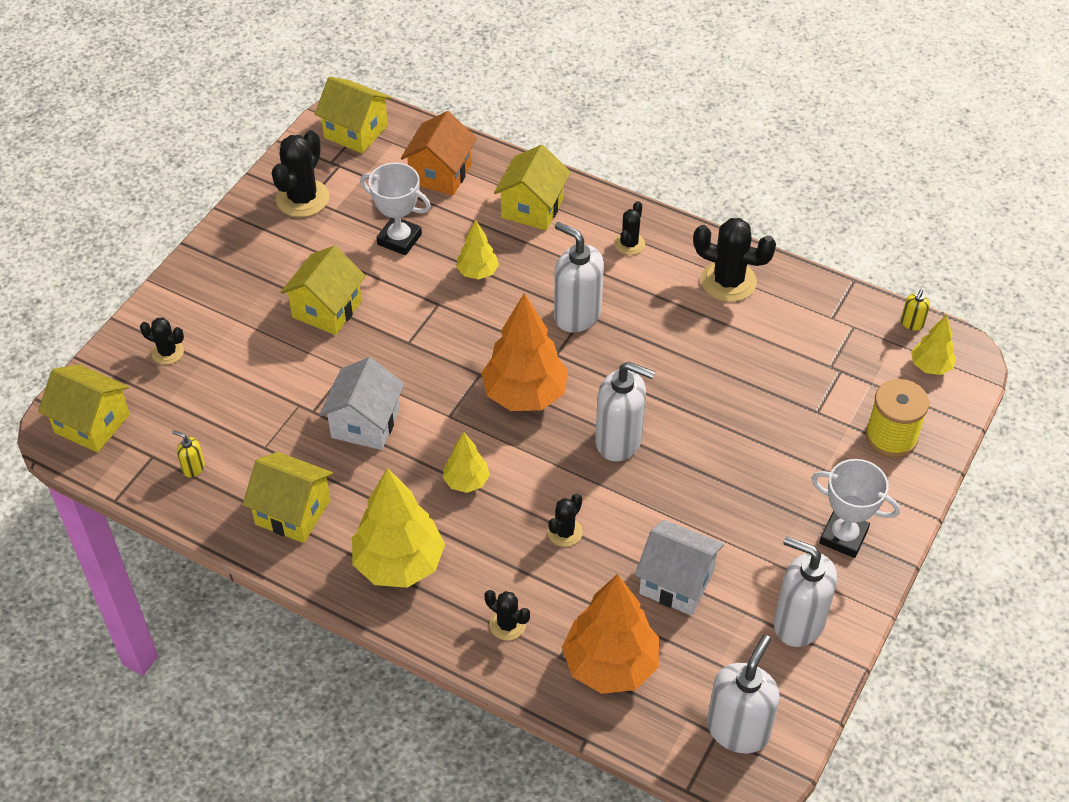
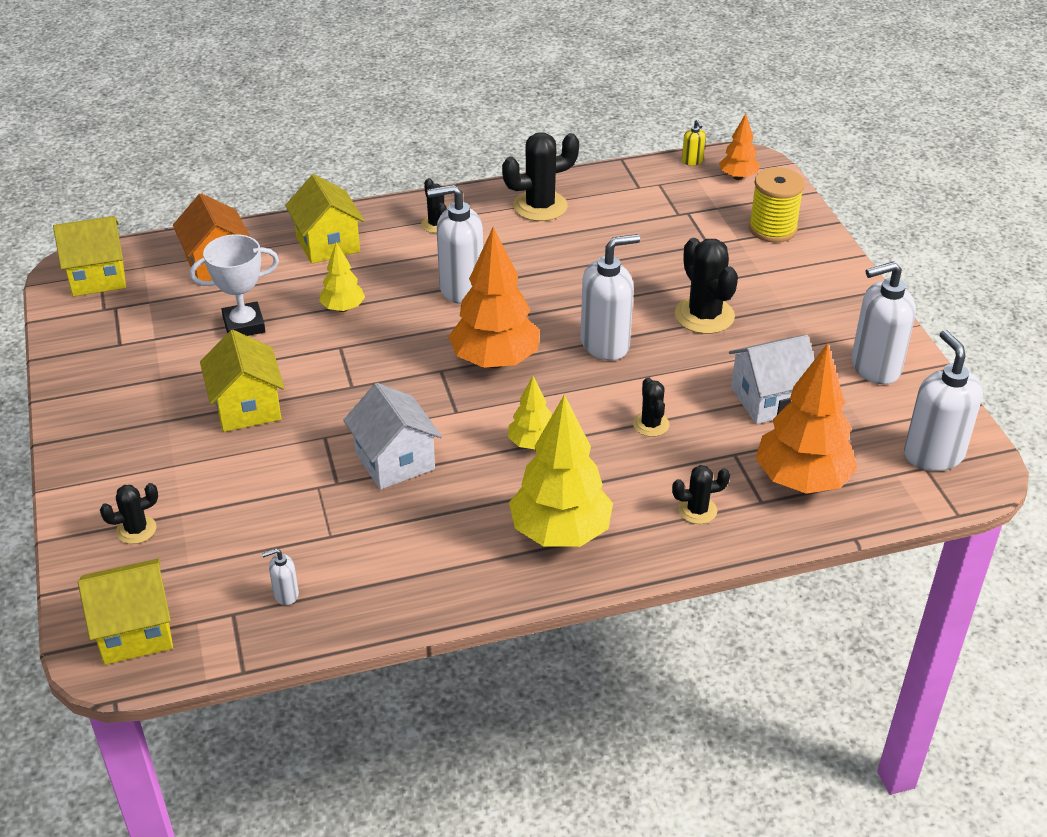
camera: 45 degrees left, 10 degrees down
yellow soap dispenser [172,430,205,478] -> white soap dispenser [262,548,299,605]
yellow house [242,452,333,543] -> none
black cactus [272,130,330,217] -> black cactus moved to [675,238,738,334]
white trophy [811,459,900,558] -> none
yellow tree [911,315,956,375] -> orange tree [719,114,760,180]

